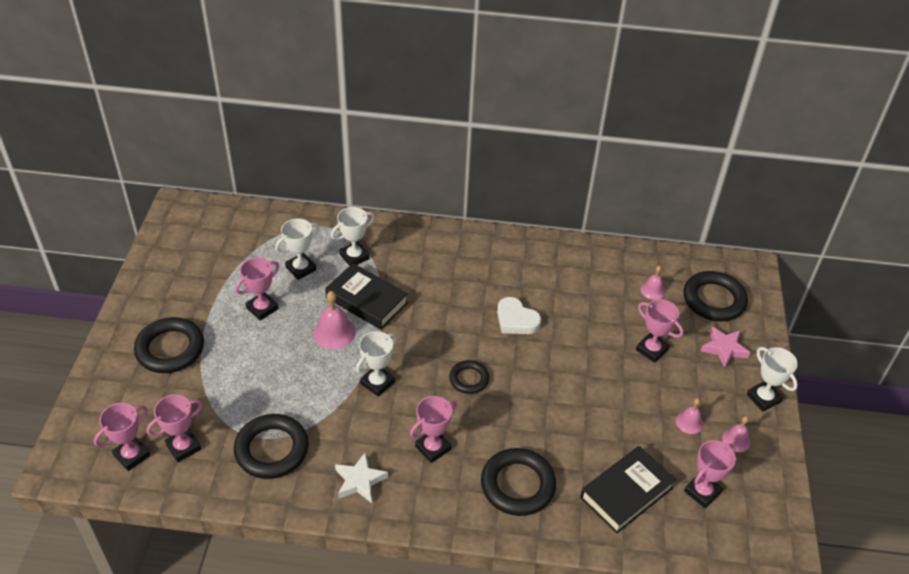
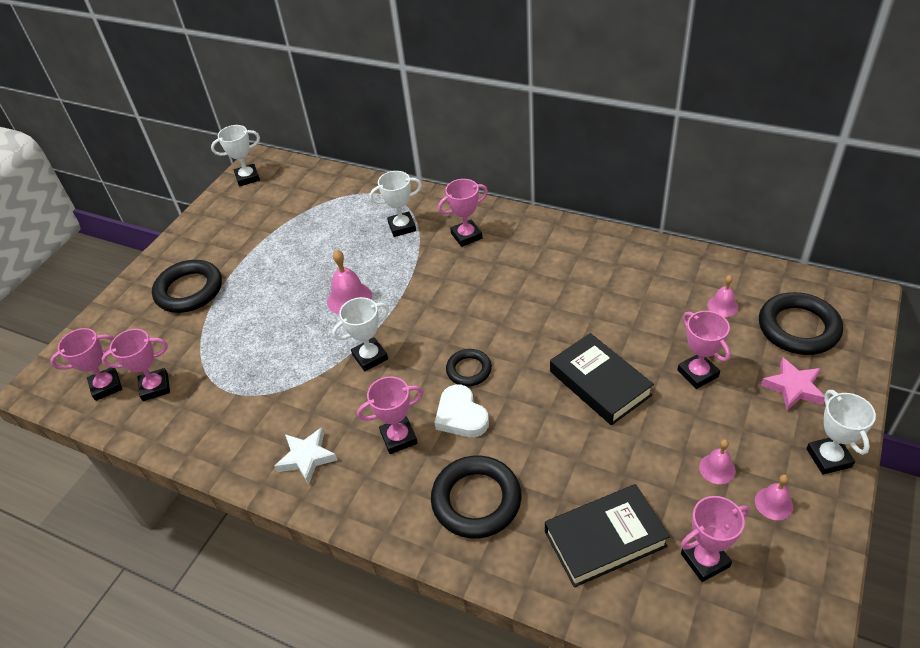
camera: 25 degrees right, 0 degrees up
black ring [234,414,309,479] -> none
pink trophy [235,258,279,321] -> pink trophy moved to [438,179,488,247]
white trophy [275,219,319,280] -> white trophy moved to [211,125,260,187]
black book [325,263,408,330] -> black book moved to [550,333,654,425]
white heart [497,297,541,334] -> white heart moved to [435,384,489,437]

